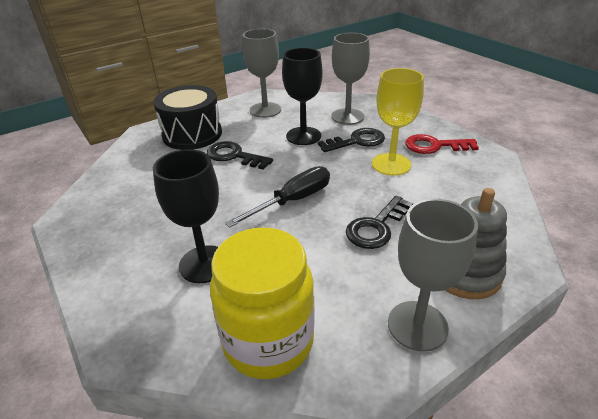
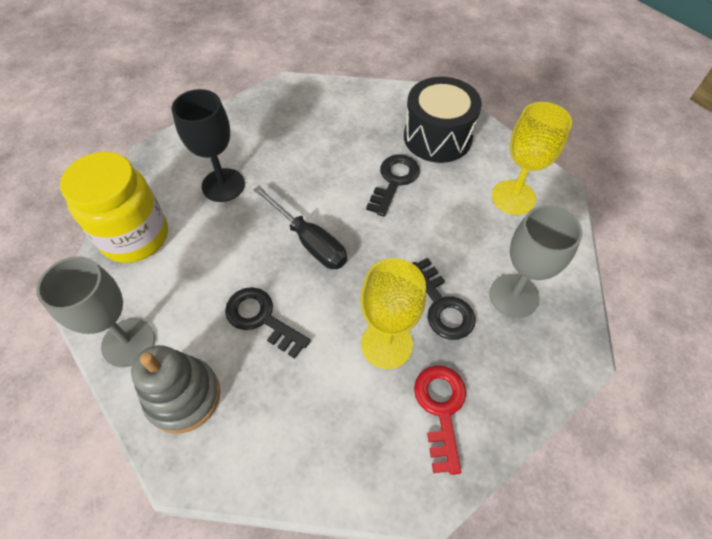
camera: 85 degrees right, 20 degrees up
grey goblet [242,29,281,118] -> yellow goblet [492,102,572,215]
black goblet [282,48,323,145] -> none

